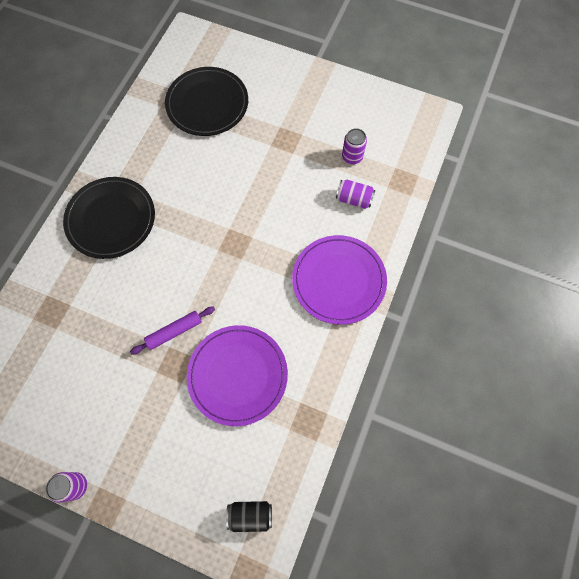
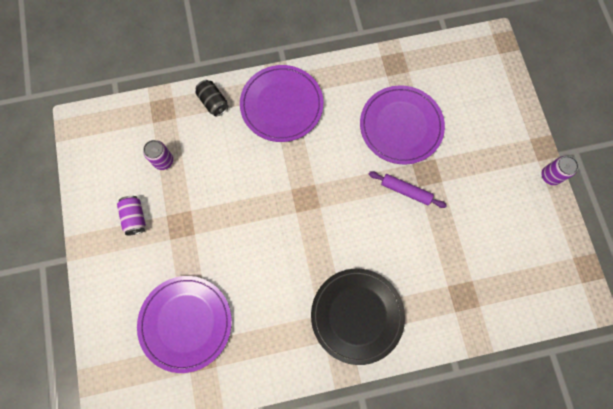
camera: 125 degrees left, 5 degrees up
black plate [165,67,248,136] -> purple plate [137,276,232,373]
black can [226,501,272,532] -> black can moved to [195,80,228,116]
purple can [336,180,376,209] -> purple can moved to [117,196,146,235]

